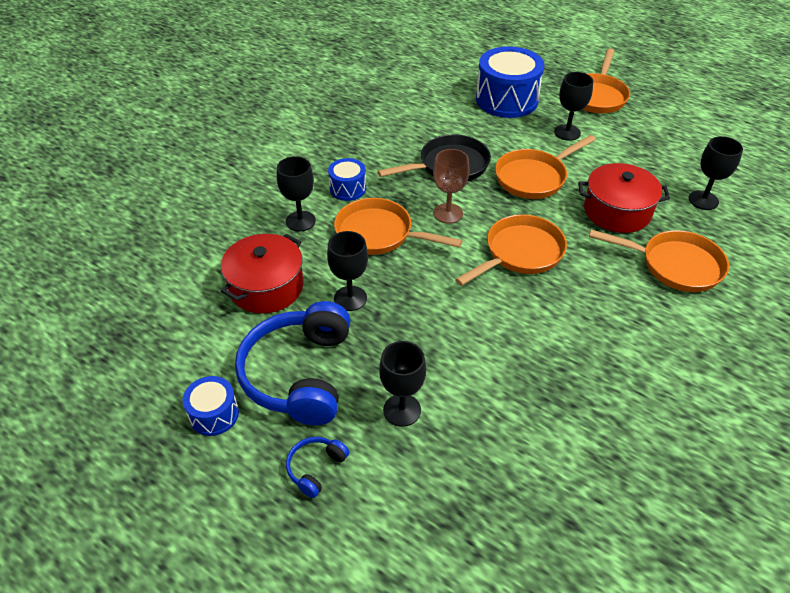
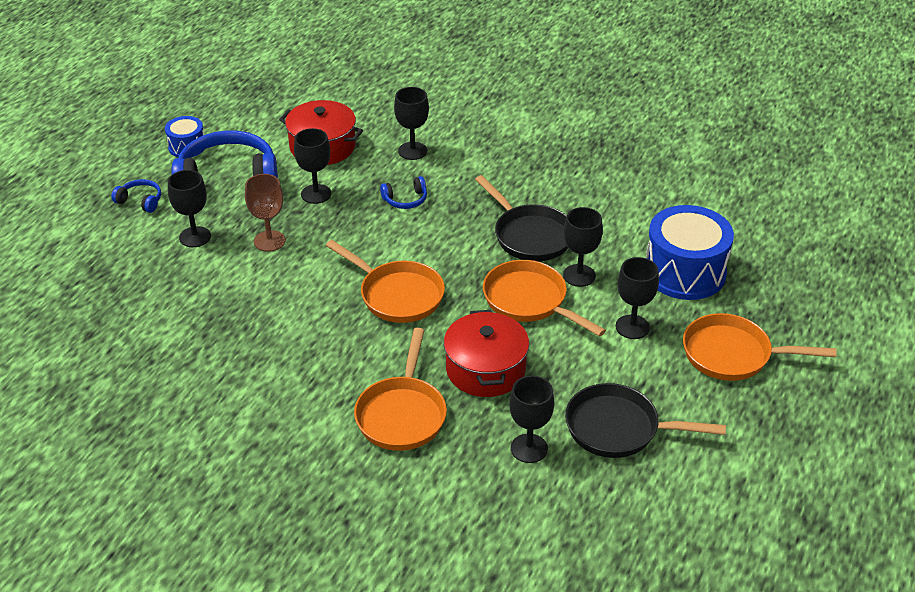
camera: 80 degrees right, 5 degrees down
blue drum [328,158,366,201] -> none
orange pan [334,198,462,255] -> blue headphones [380,176,427,209]
brown goblet [433,149,470,224] -> brown goblet moved to [245,174,286,252]
none -> black goblet [563,207,603,287]
none -> black pan [565,383,726,458]

